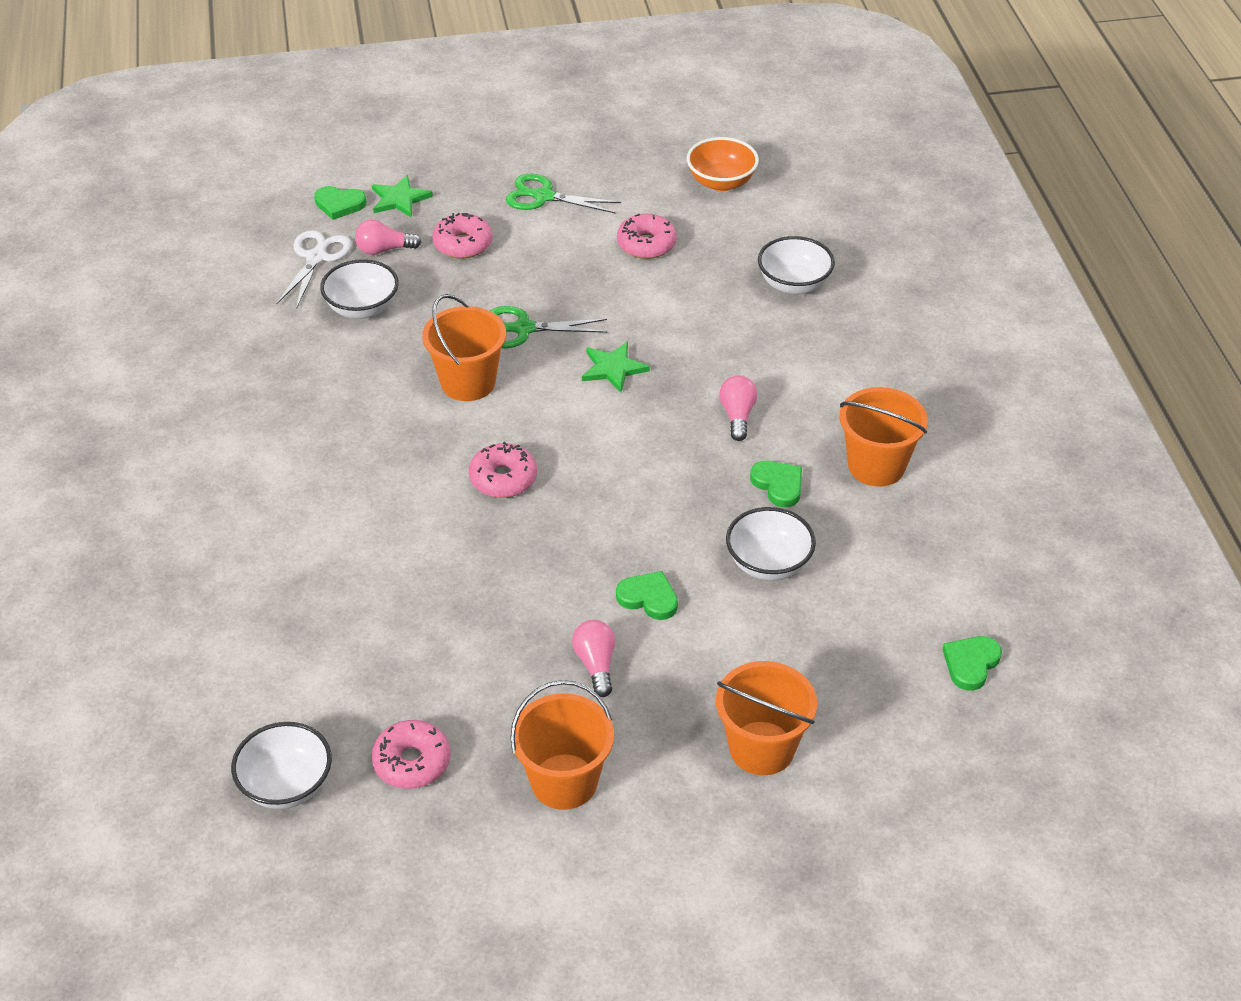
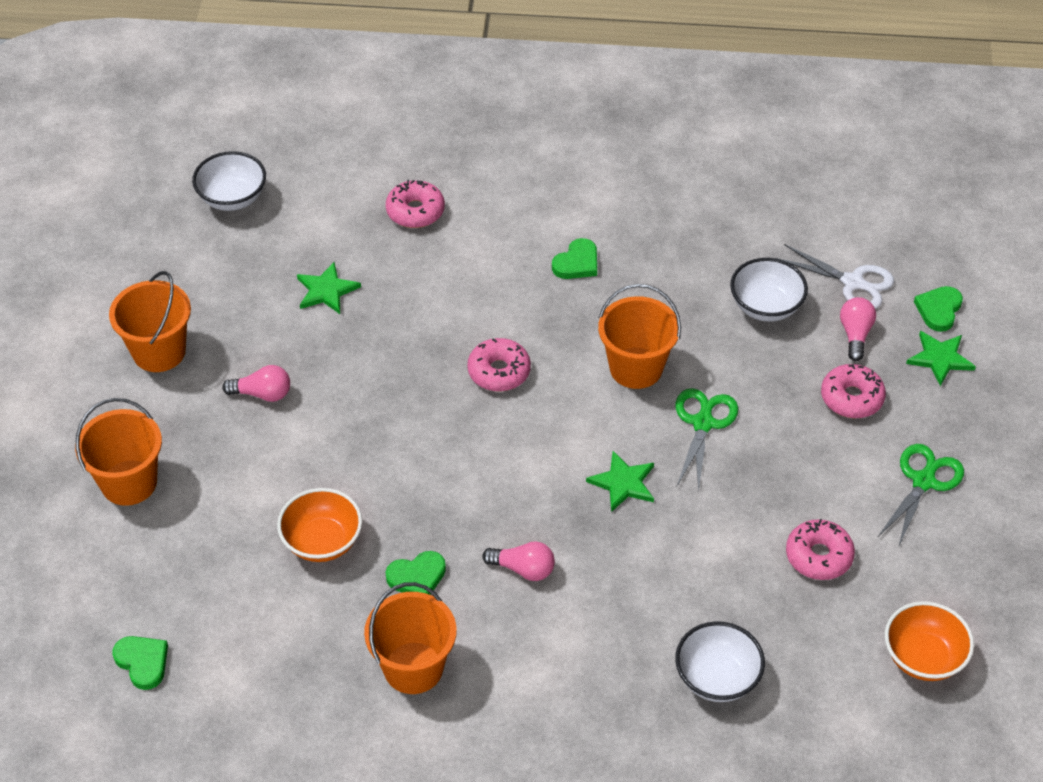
camera: 105 degrees right, 5 degrees up
pink donut [371,720,451,789] -> pink donut moved to [386,180,445,228]
green heart [616,571,678,620] -> green heart moved to [552,238,597,279]
white bowl [726,507,816,581] -> orange bowl [277,488,362,562]
none -> green star [297,262,361,314]

